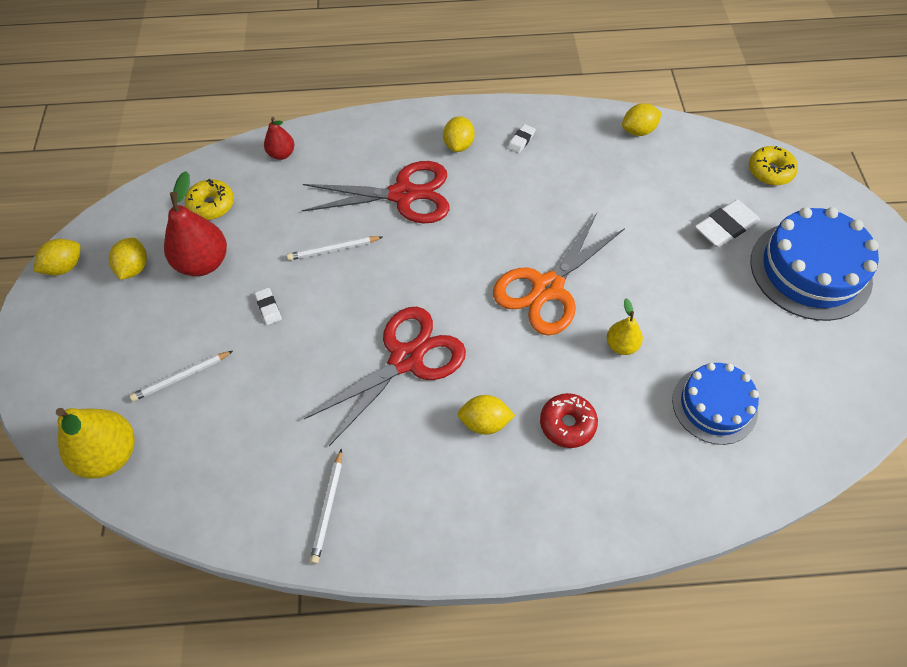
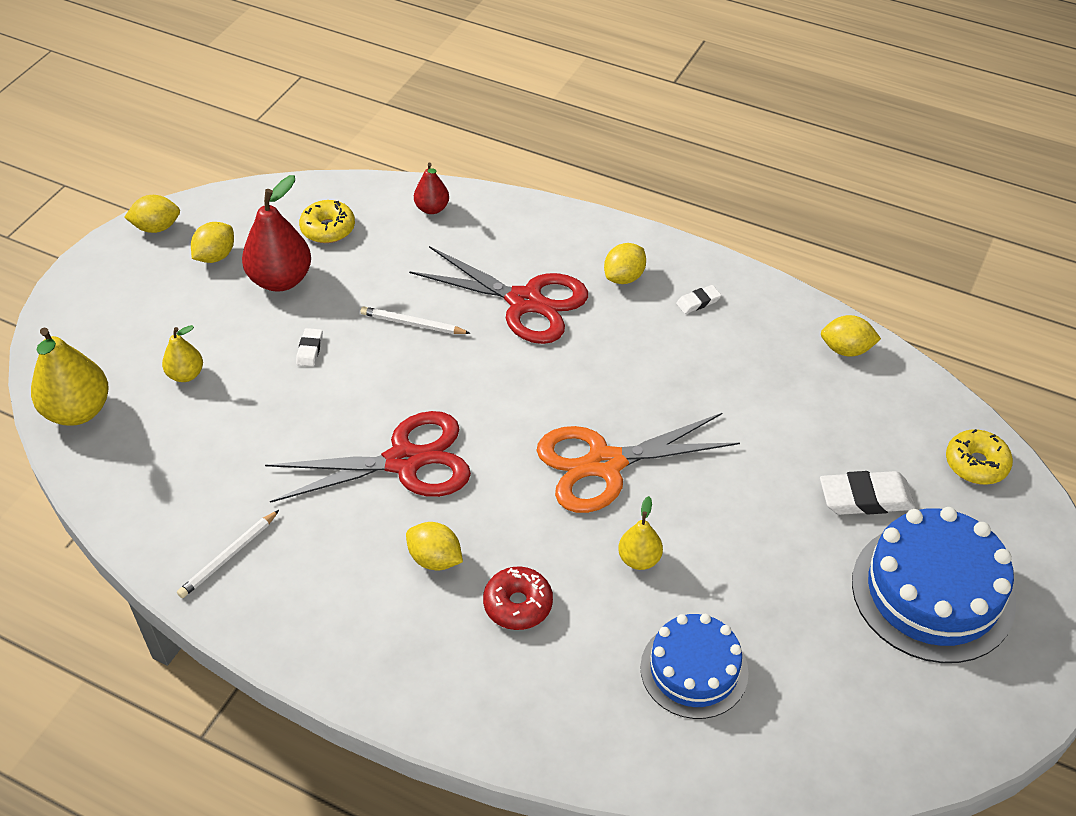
camera: 30 degrees right, 10 degrees down
white pencil [130,351,233,402] -> yellow pear [162,325,203,382]

